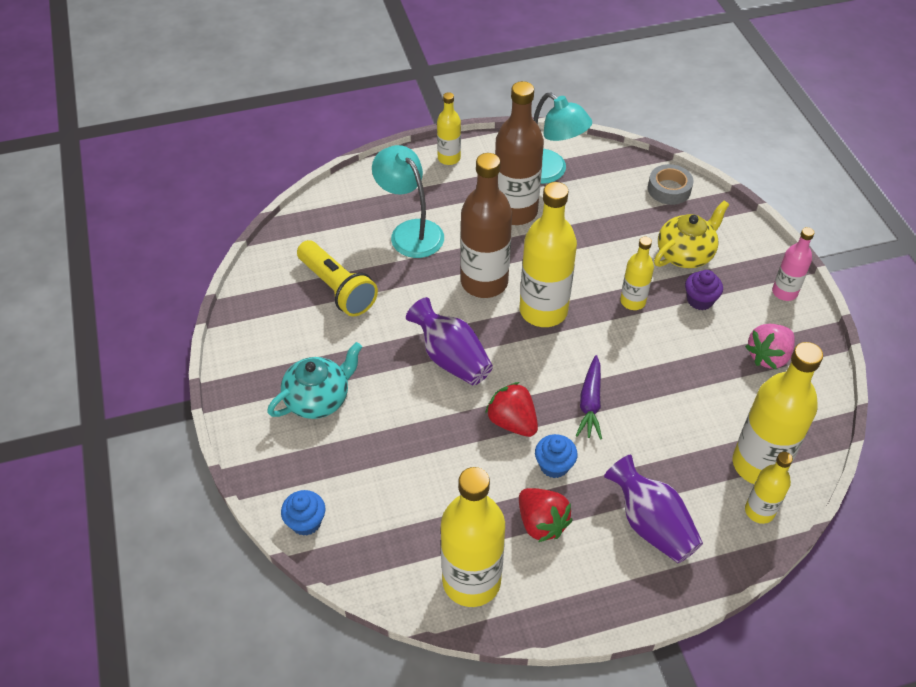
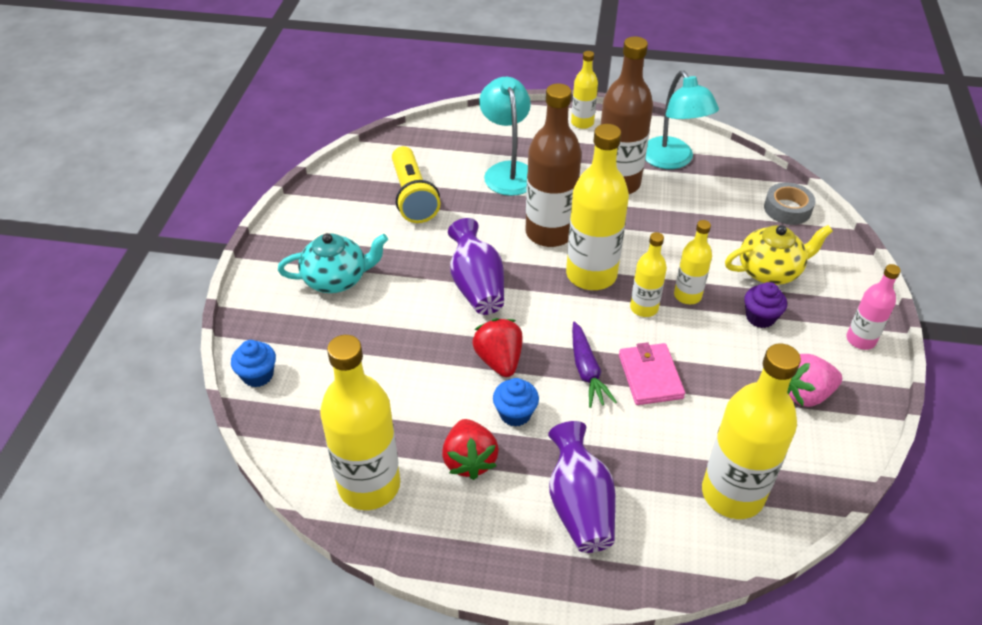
camera: 25 degrees right, 5 degrees down
purple carrot [576,355,602,440] -> purple carrot turned 45 degrees counterclockwise [572,322,617,408]
yellow bottle [745,452,793,524] -> yellow bottle moved to [630,232,667,317]
none -> pink wallet [619,342,685,405]

